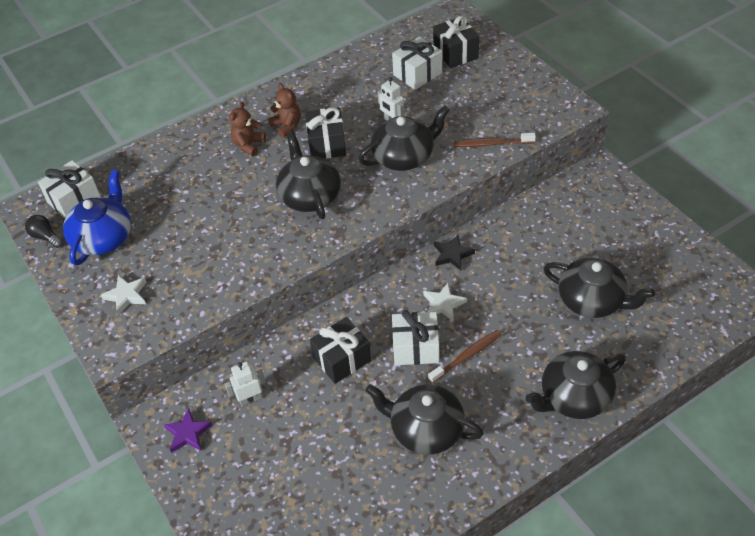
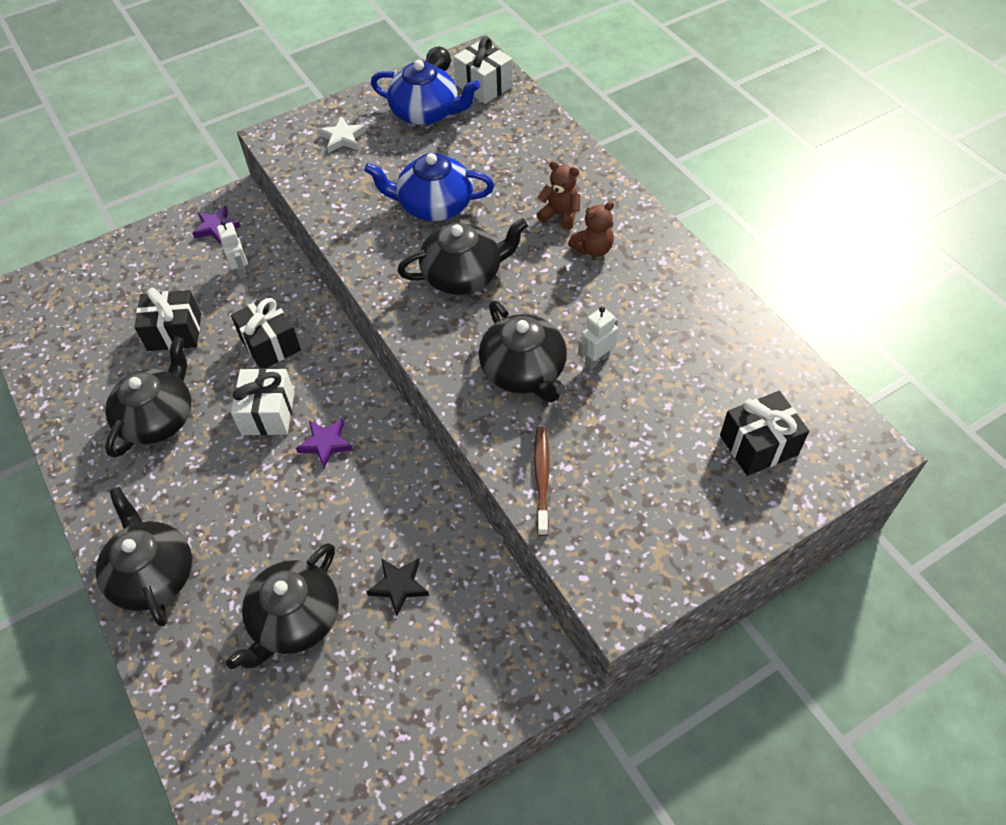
camera: 90 degrees right, 5 degrees up
black gift [305,107,346,159] -> black gift moved to [135,288,201,351]
white gift [392,36,442,90] -> none
white star [423,283,467,321] -> purple star [296,419,353,468]
brown toothbrush [428,330,502,383] -> none
black star [434,235,475,270] -> black star moved to [367,558,429,616]
none -> blue teapot [364,153,494,221]

